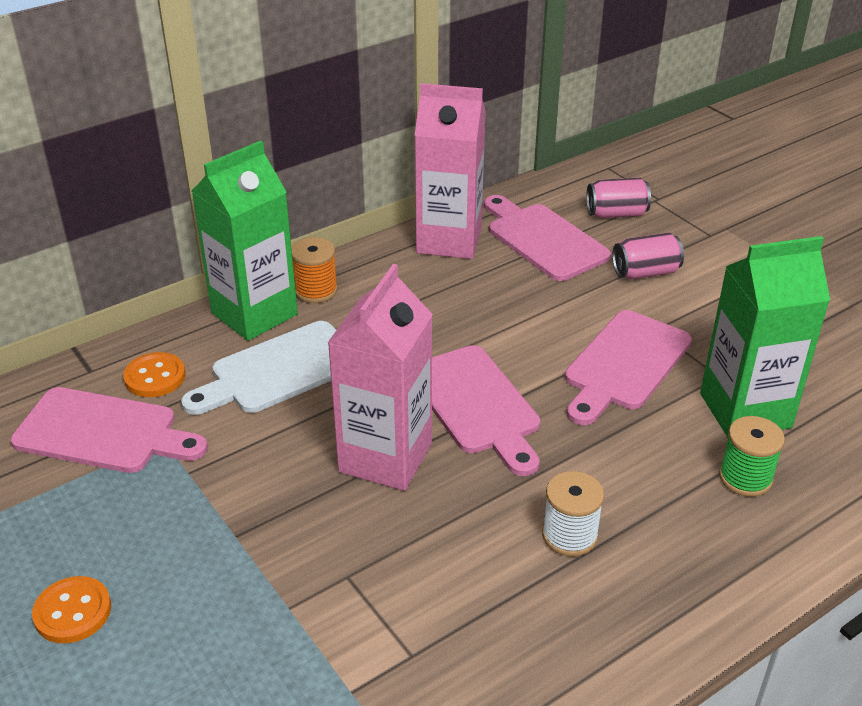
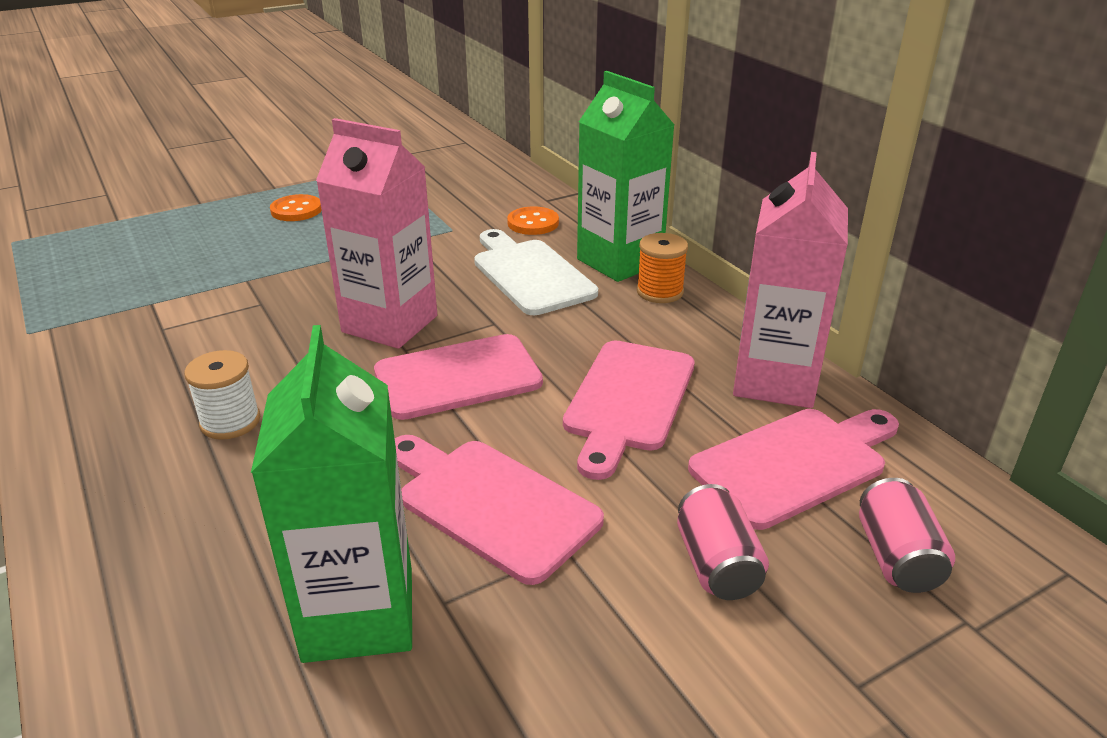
camera: 95 degrees right, 5 degrees down
pink cutting board [10,387,208,473] -> pink cutting board moved to [563,341,695,480]
green spool [719,416,785,497] -> none

